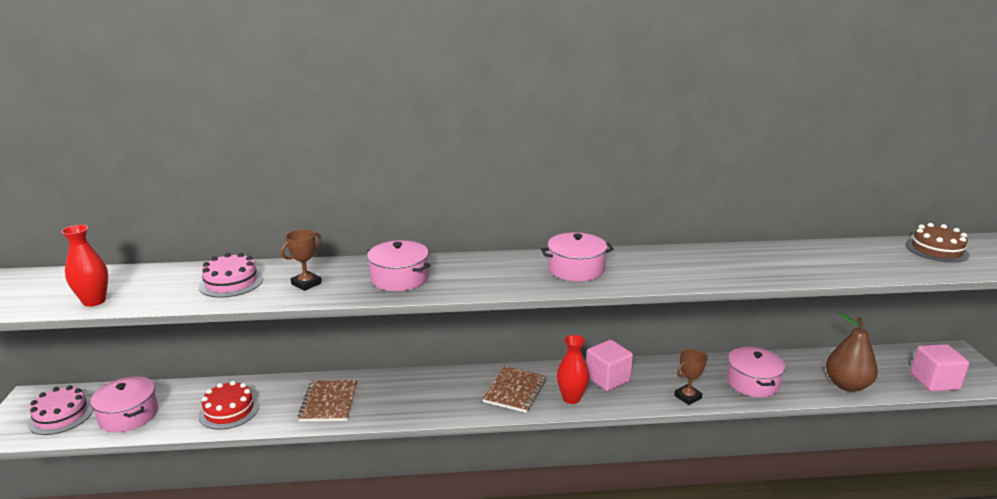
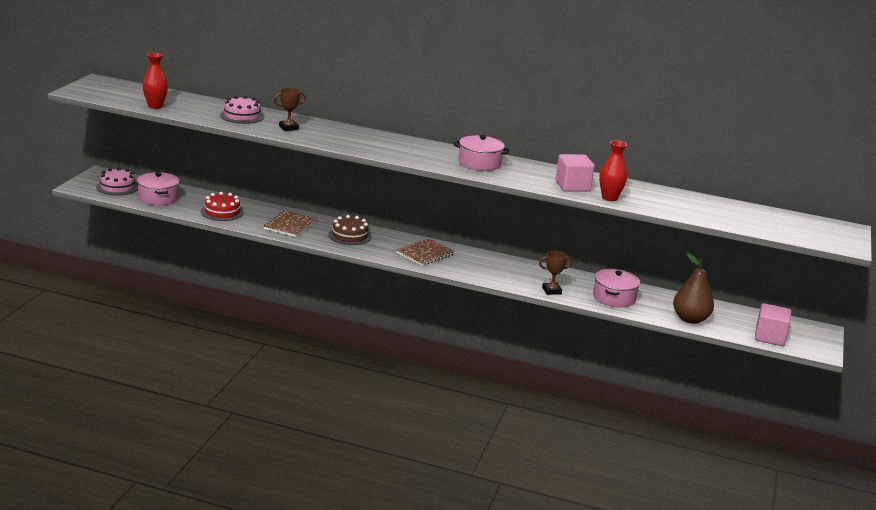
camera: 20 degrees right, 0 degrees up
pink pot [367,240,431,291] -> none
red vase [557,335,589,404] -> red vase moved to [599,140,627,201]
pink cube [586,340,633,391] -> pink cube moved to [555,154,595,192]
brown cake [906,223,970,263] -> brown cake moved to [328,215,372,245]

